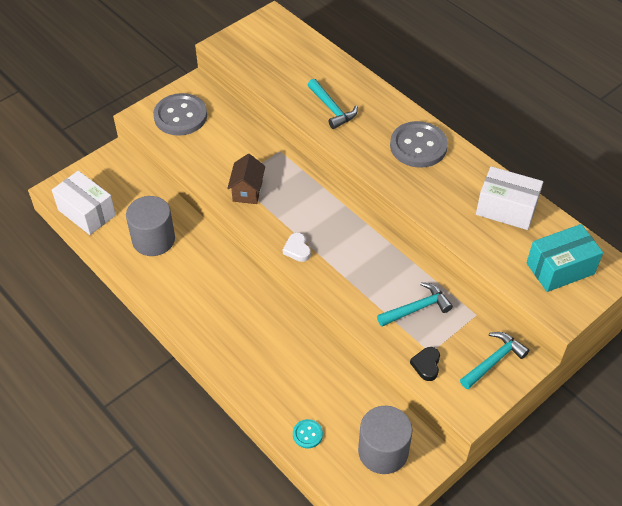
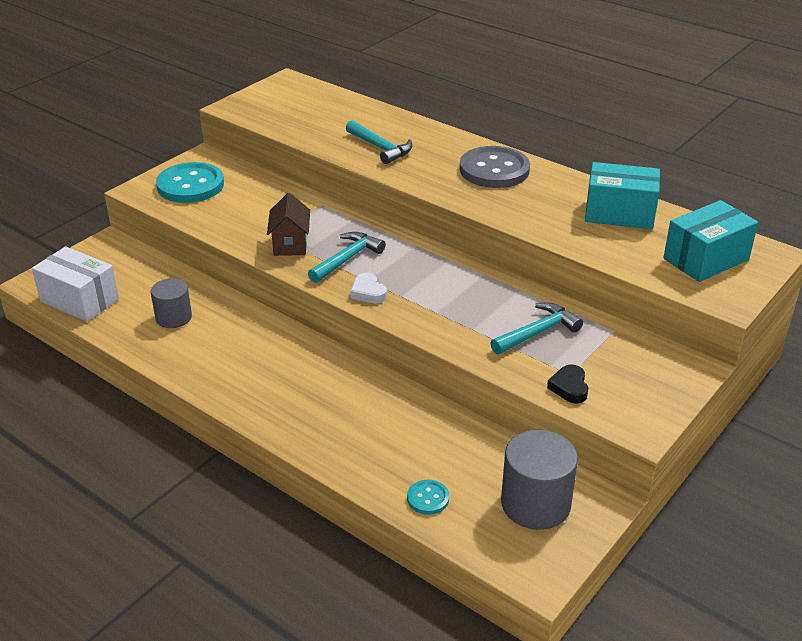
camera: 10 degrees left, 15 degrees down
grey cylinder [126,196,175,256] -> grey cylinder [151,278,192,328], size x0.64
grey button [153,93,207,136] -> turquoise button [156,162,224,203]
turquoise hammer [460,332,529,389] -> turquoise hammer moved to [308,232,386,283]
white box [476,166,543,230] -> turquoise box [585,162,660,229]

